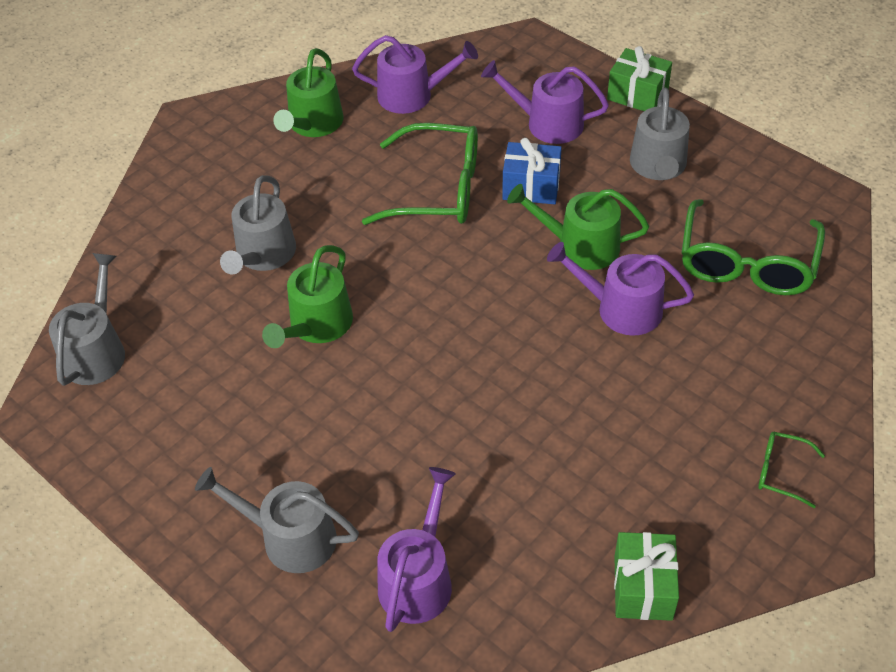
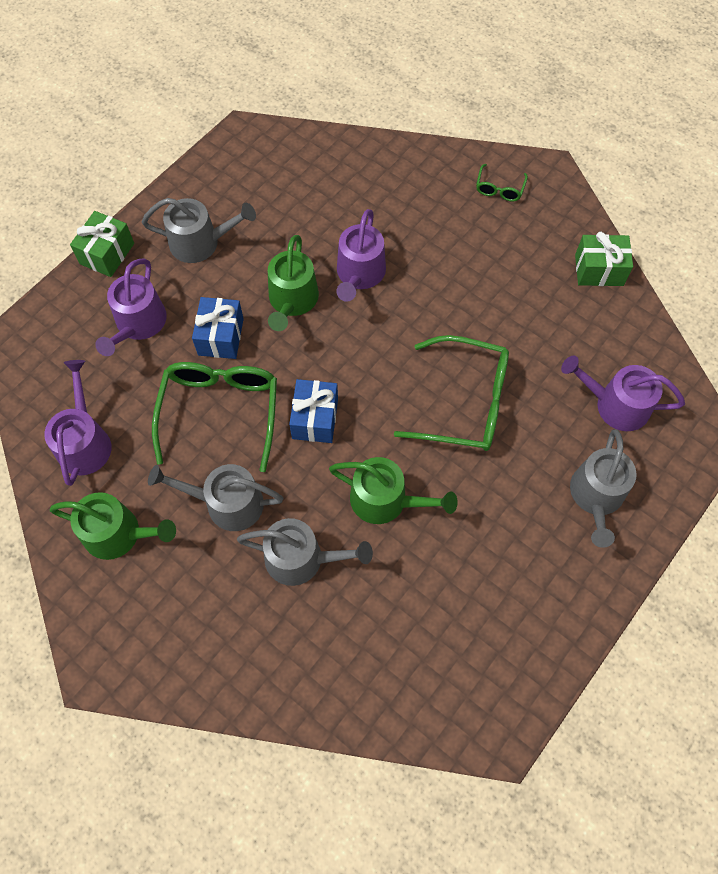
camera: 95 degrees left, 15 degrees up
grey watering can [49,253,125,386] -> grey watering can moved to [148,464,283,531]
green glasses [682,199,825,295] -> green glasses moved to [394,335,509,451]
none -> blue gift [289,379,338,443]

